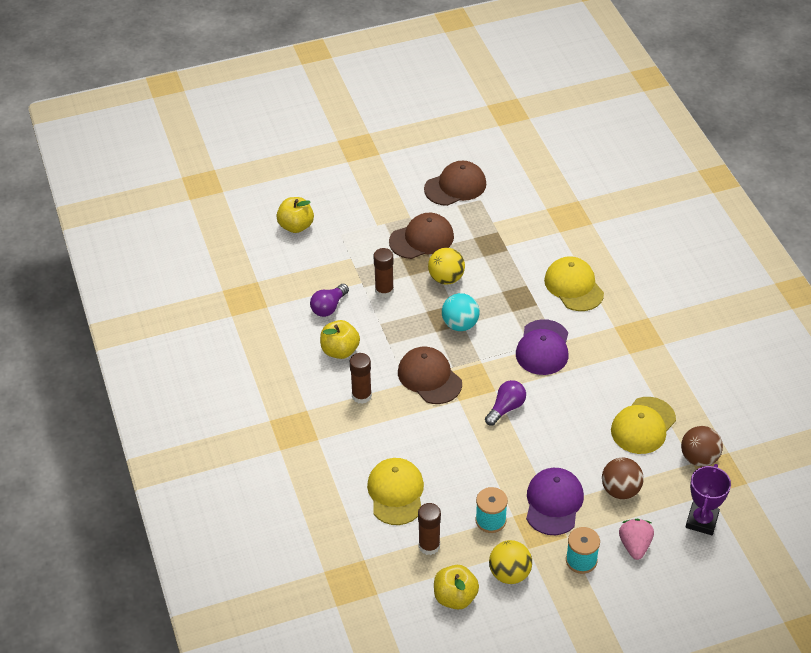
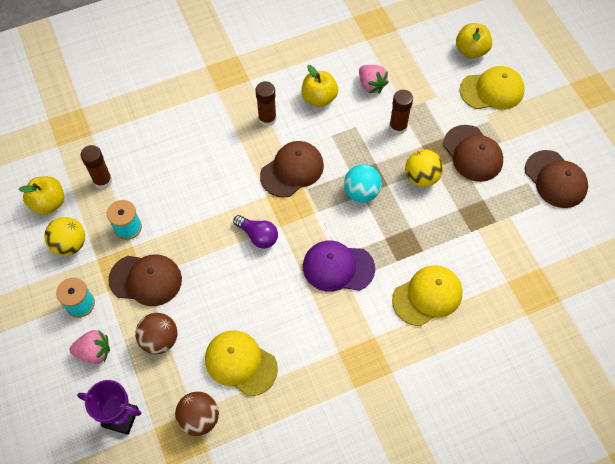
camera: 85 degrees right, 15 degrees up
purple light bulb [310,284,349,317] -> pink strawberry [359,65,389,93]
yellow cap [367,458,424,525] -> yellow cap moved to [459,66,525,110]
purple cap [526,468,584,535] -> brown cap [108,255,182,306]

